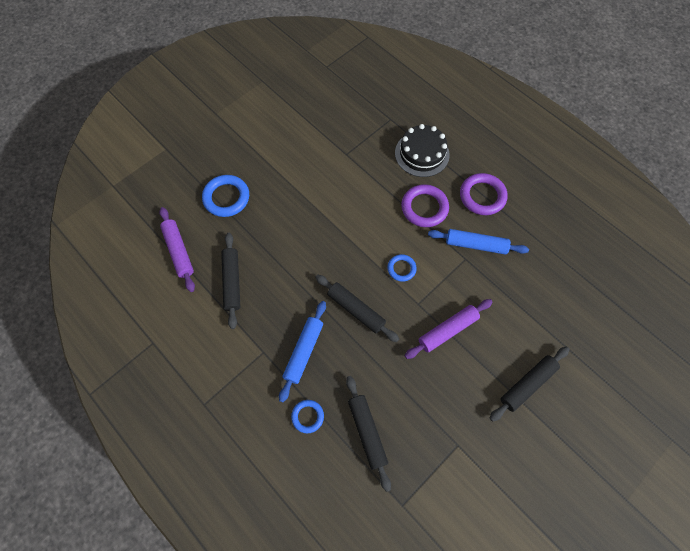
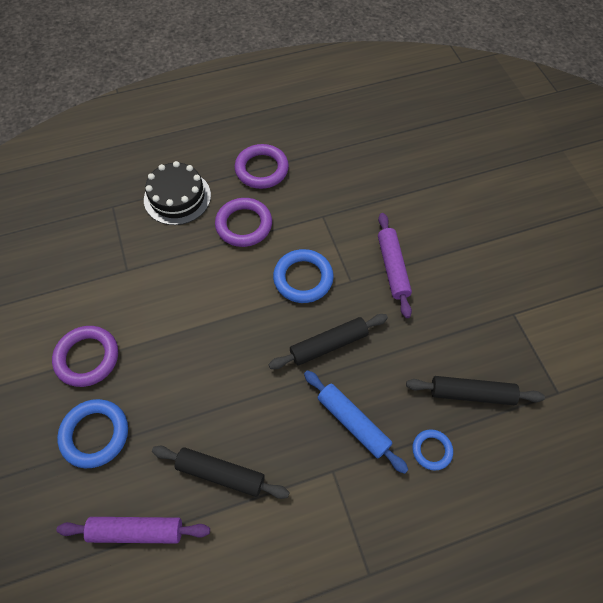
camera: 65 degrees left, 5 degrees down
blue ring [387,254,417,282] -> blue ring [273,249,334,303], size x1.72
blue rolling pin [428,229,529,255] -> none
black rolling pin [490,347,569,422] -> none
none -> purple ring [52,326,118,387]

